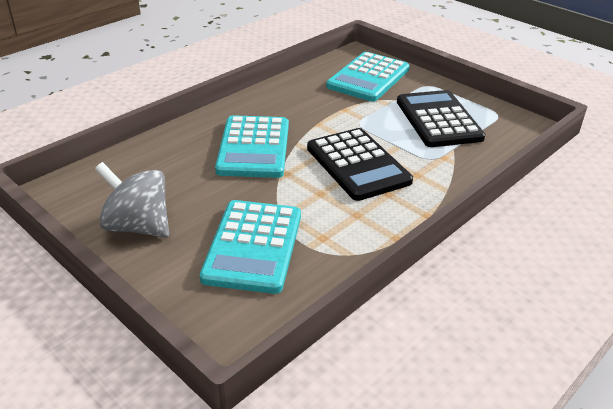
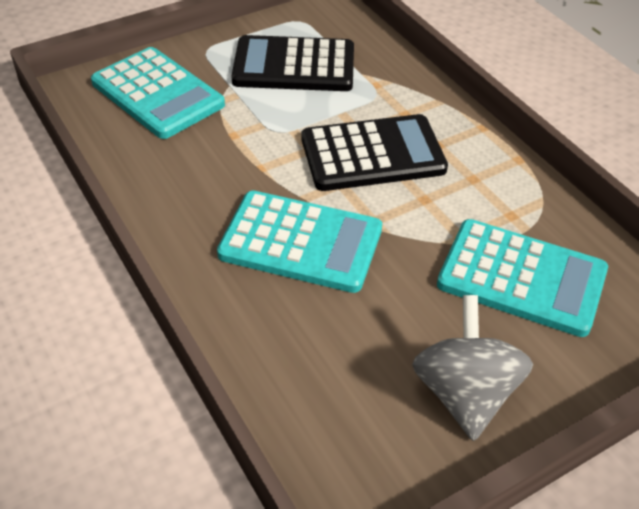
camera: 75 degrees left, 10 degrees up
grey spinning top [95,162,169,238] -> grey spinning top turned 135 degrees clockwise [412,295,533,441]

